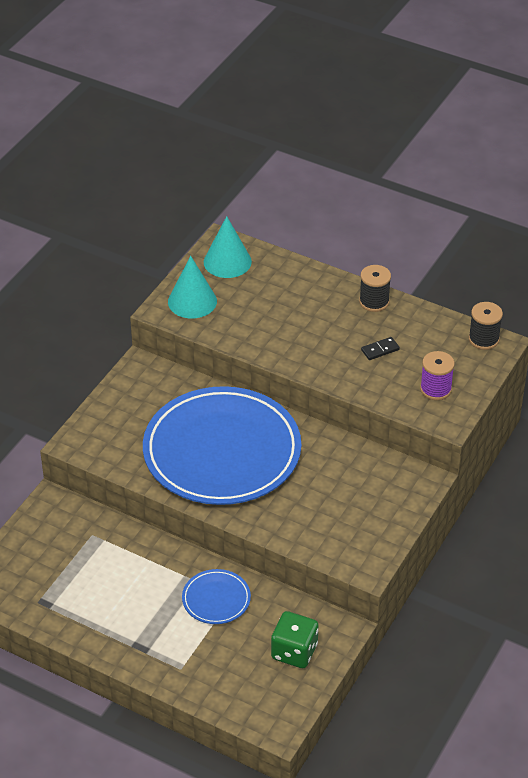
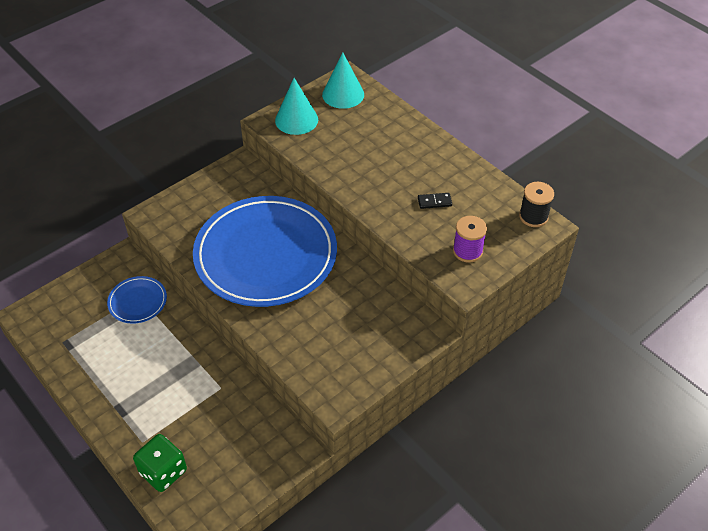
camera: 20 degrees right, 5 degrees up
blue plate [182,569,251,624] -> blue plate moved to [107,276,167,324]
green dice [271,611,319,668] -> green dice moved to [133,434,187,492]
black spool [359,265,391,312] -> none

